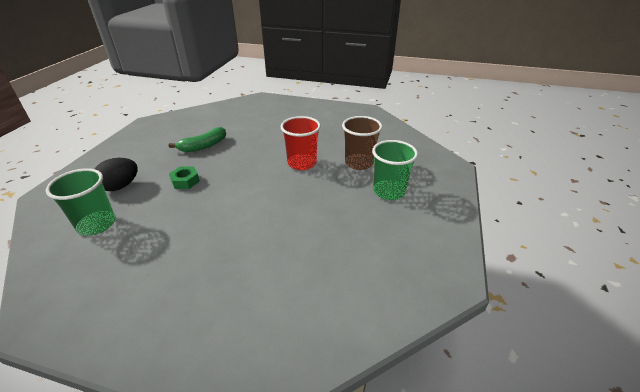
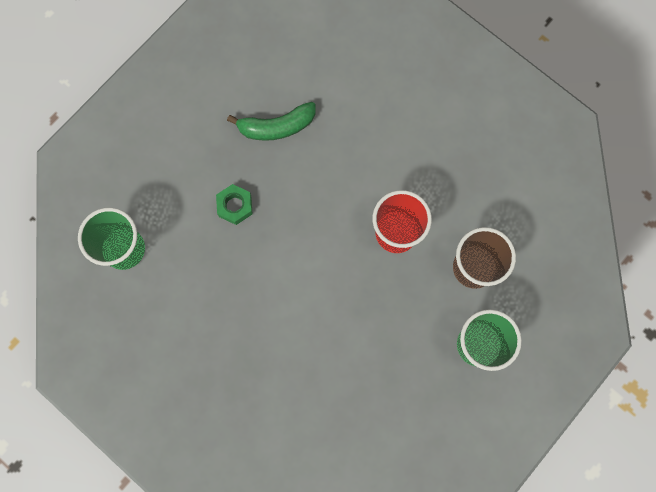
camera: 25 degrees right, 40 degrees up
black egg [95,158,138,191] -> none

